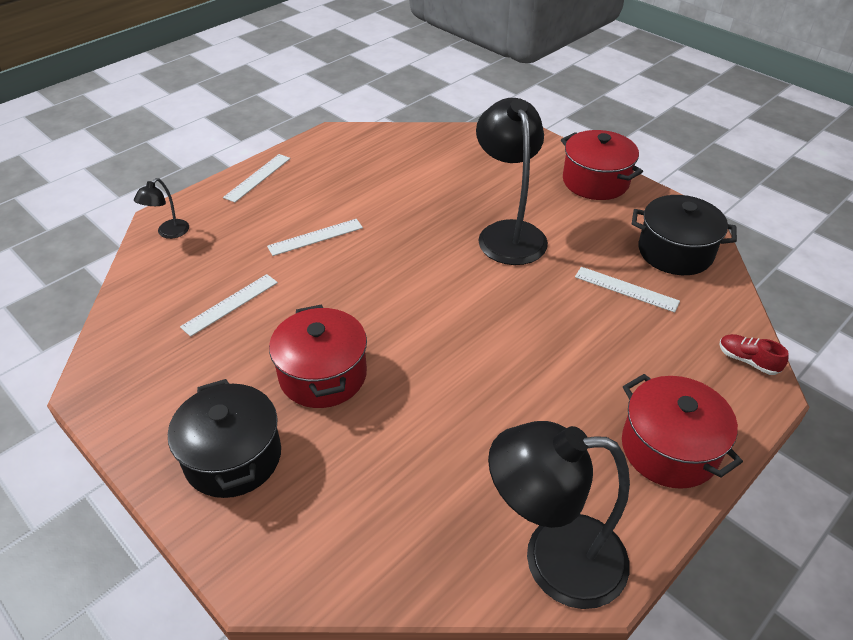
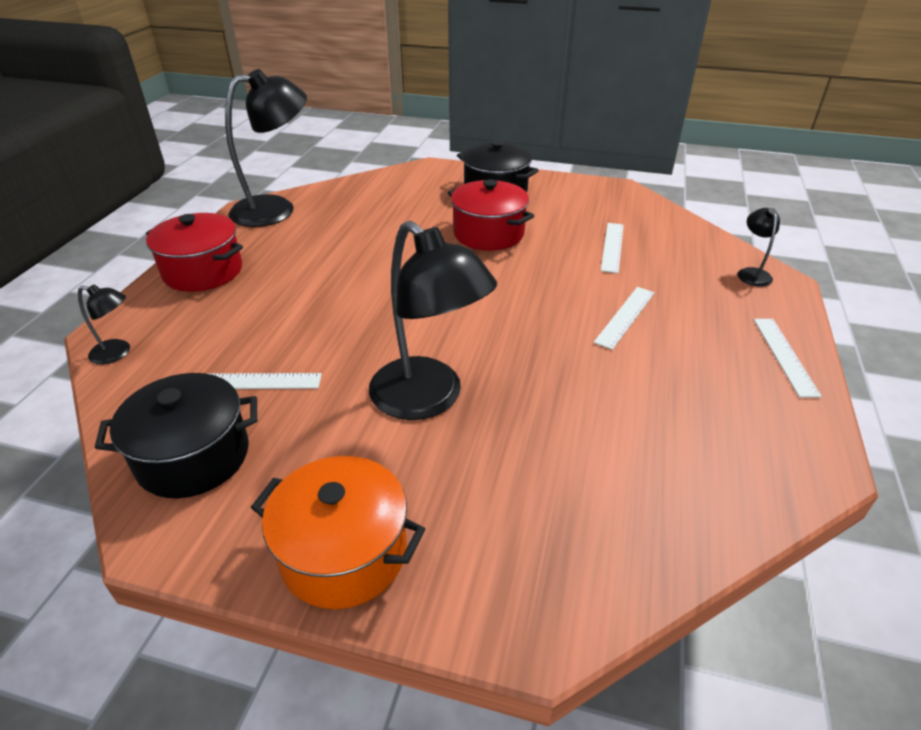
camera: 150 degrees right, 5 degrees down
red pot [561,130,643,200] -> orange pot [251,456,425,609]
red shoe [719,334,789,375] -> black lamp [78,284,130,364]

